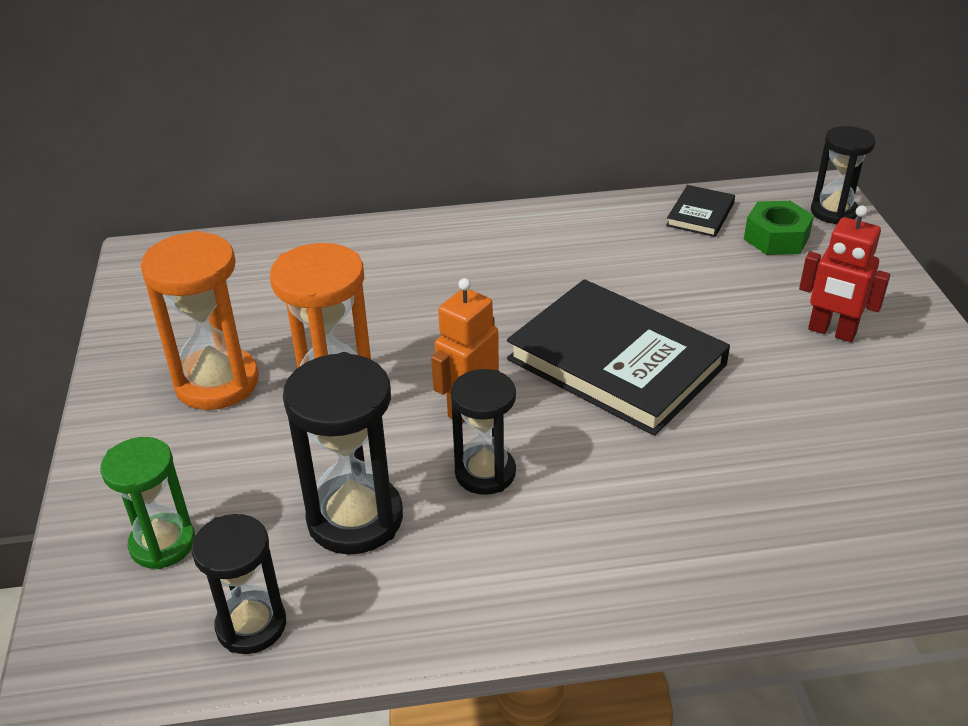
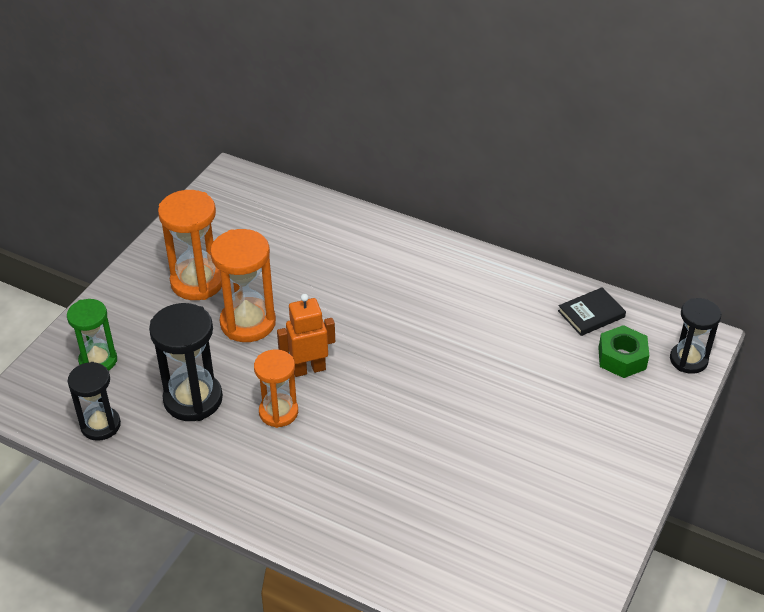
camera: 35 degrees right, 5 degrees up
black hourglass [451,369,516,495] -> orange hourglass [254,349,298,428]
black book [507,279,730,436] -> none
red robot [799,205,890,342] -> none

